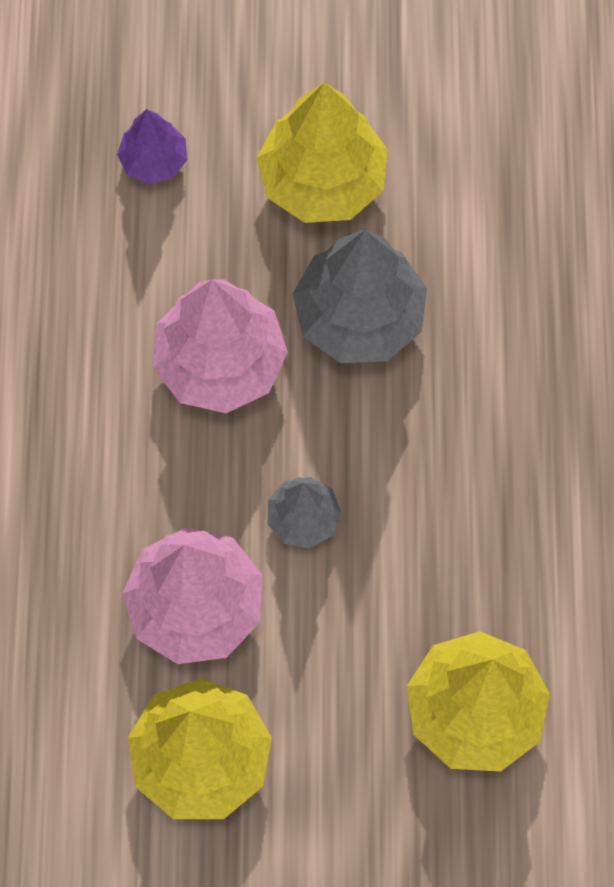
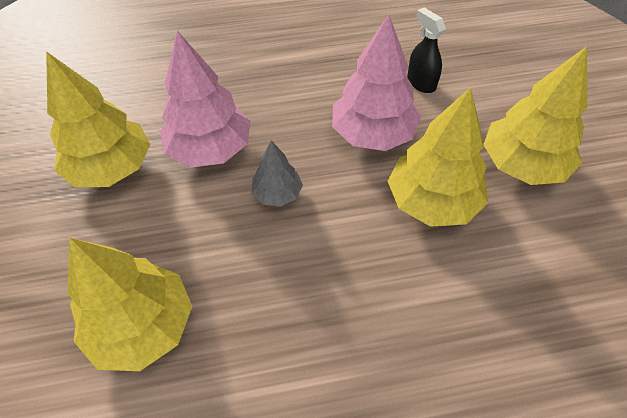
camera: 80 degrees right, 15 degrees down
purple tree [117,109,187,184] -> none
grey tree [293,230,427,363] -> yellow tree [388,87,488,227]
none -> black spray bottle [407,7,446,93]

